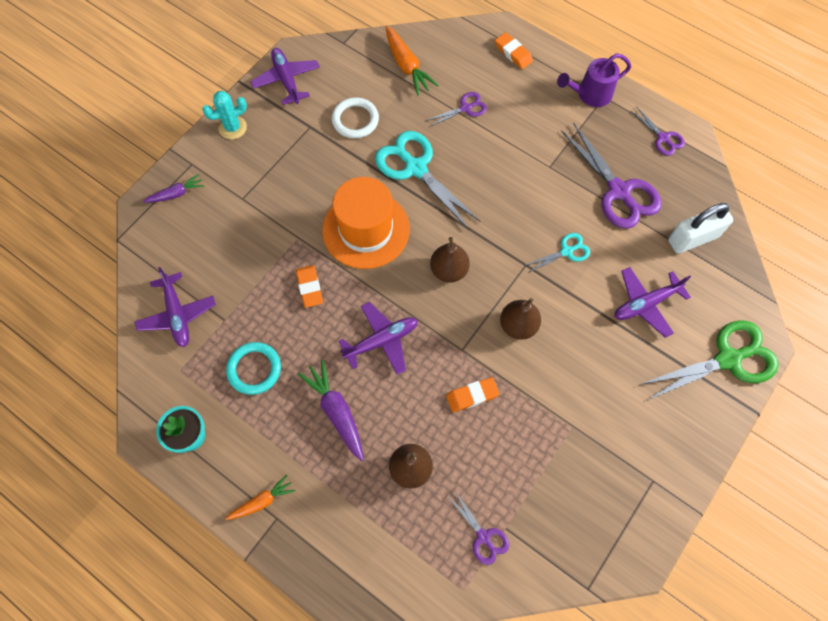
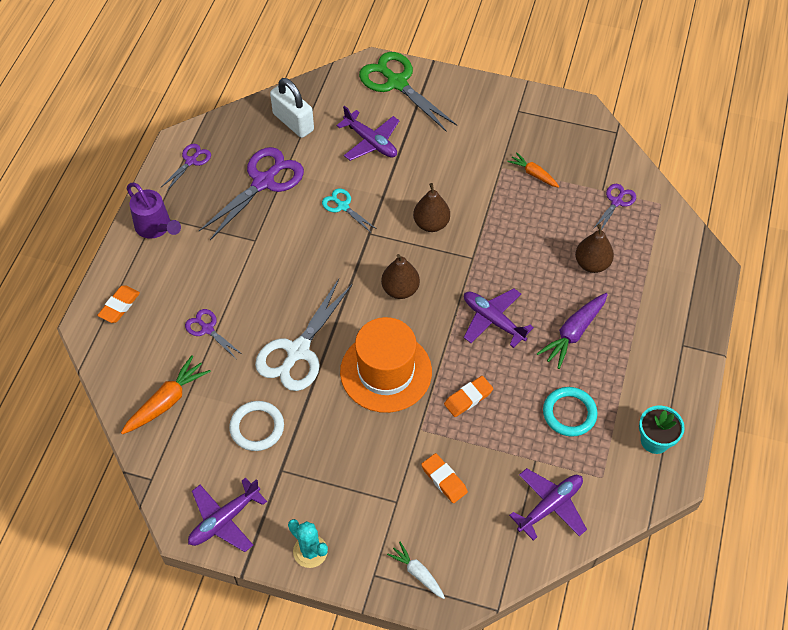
camera: 110 degrees left, 10 degrees down
purple carrot [143,174,205,203] -> white carrot [387,542,445,599]
orange carrot [225,475,295,520] -> orange carrot moved to [507,152,559,188]
turquoise scissors [375,131,481,230] -> white scissors [255,279,353,391]
orange eraser [446,377,499,412] -> orange eraser moved to [421,453,468,503]

